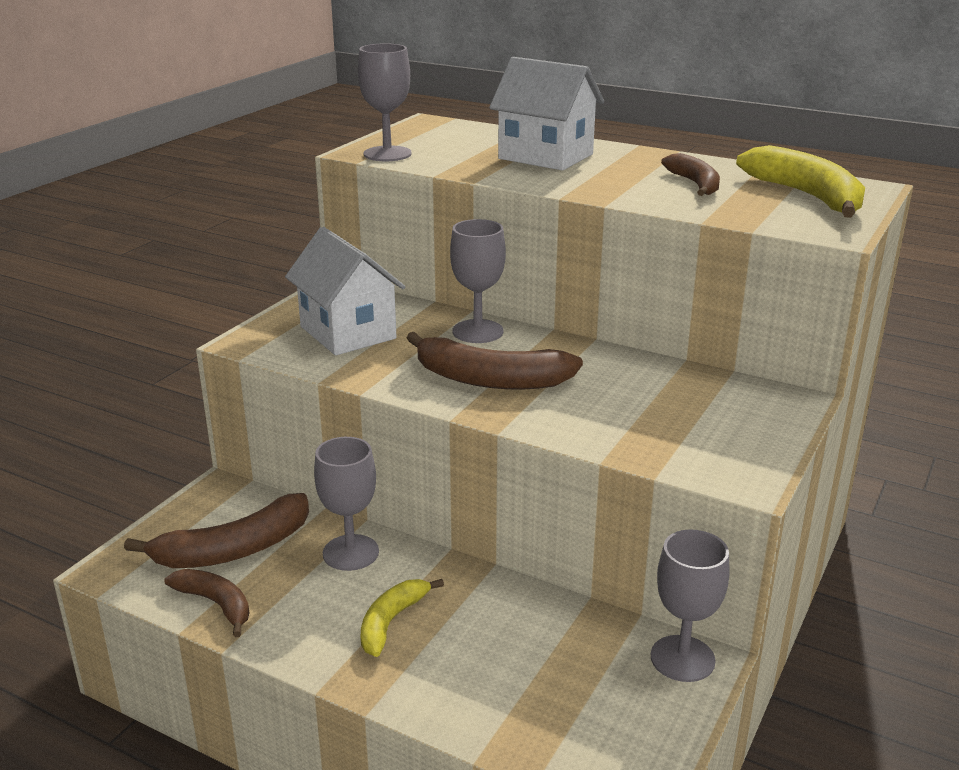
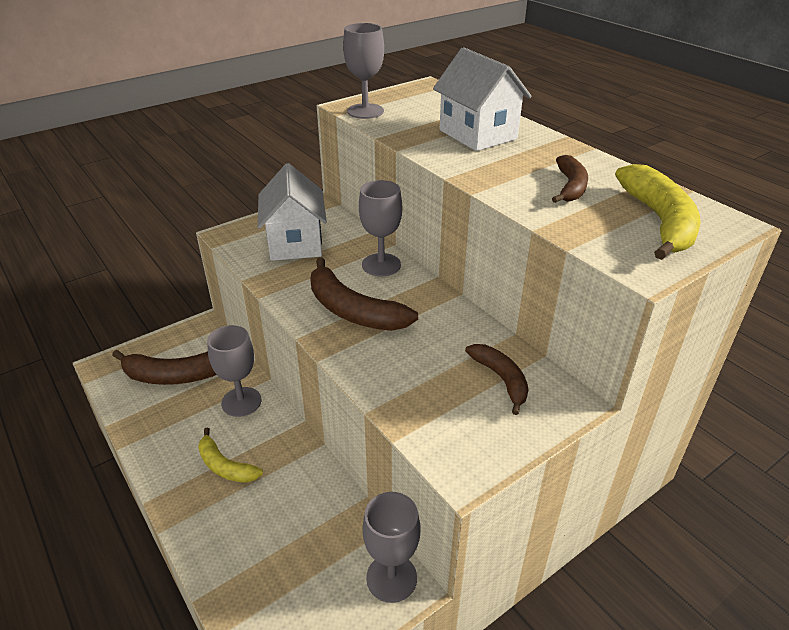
camera: 25 degrees right, 10 degrees up
brown banana [165,569,249,637] -> brown banana moved to [465,344,529,415]
yellow banana [361,579,444,657] -> yellow banana turned 105 degrees counterclockwise [198,428,263,483]

